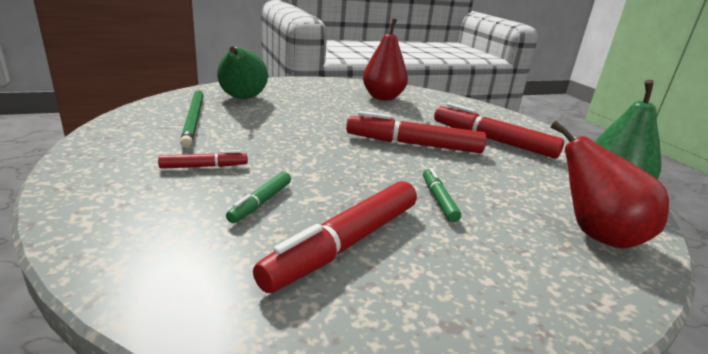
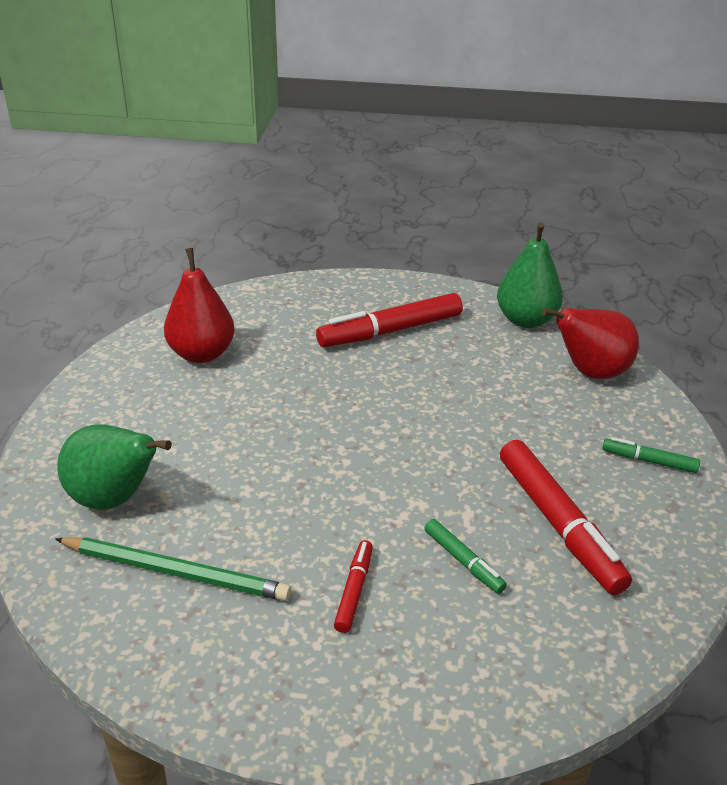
camera: 60 degrees left, 10 degrees up
red marker [346,111,486,153] -> none
green marker [423,168,461,222] -> green marker moved to [602,437,700,473]

